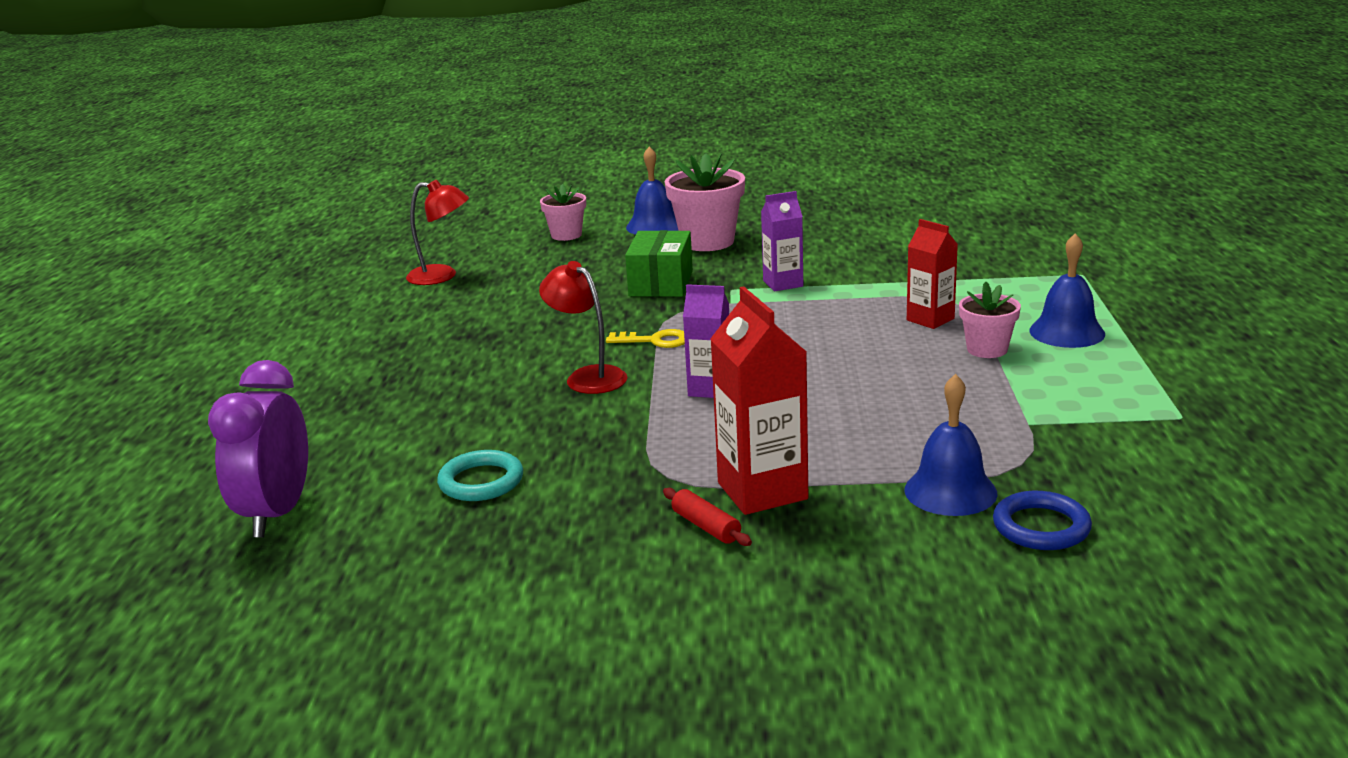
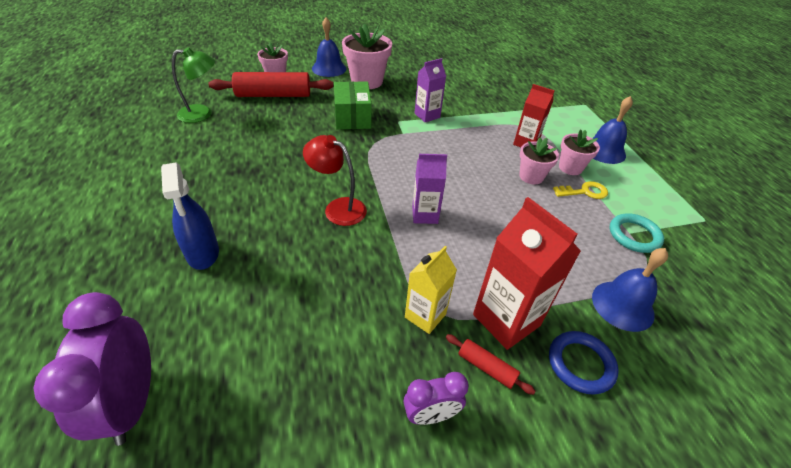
camera: 20 degrees left, 20 degrees up
red lamp [406,180,469,285] -> green lamp [172,47,215,123]
turquoise ring [437,450,523,501] -> turquoise ring moved to [609,214,664,253]
yellow key [606,329,685,348] -> yellow key moved to [553,181,608,199]
blue ring [993,491,1092,550] -> blue ring moved to [549,331,619,395]
none -> blue spray bottle [161,162,219,270]
none -> red rolling pin [208,72,333,97]
none -> purple clock [404,372,469,425]
none -> yellow carton [405,246,457,334]
none -> pink flower pot [519,138,559,185]

